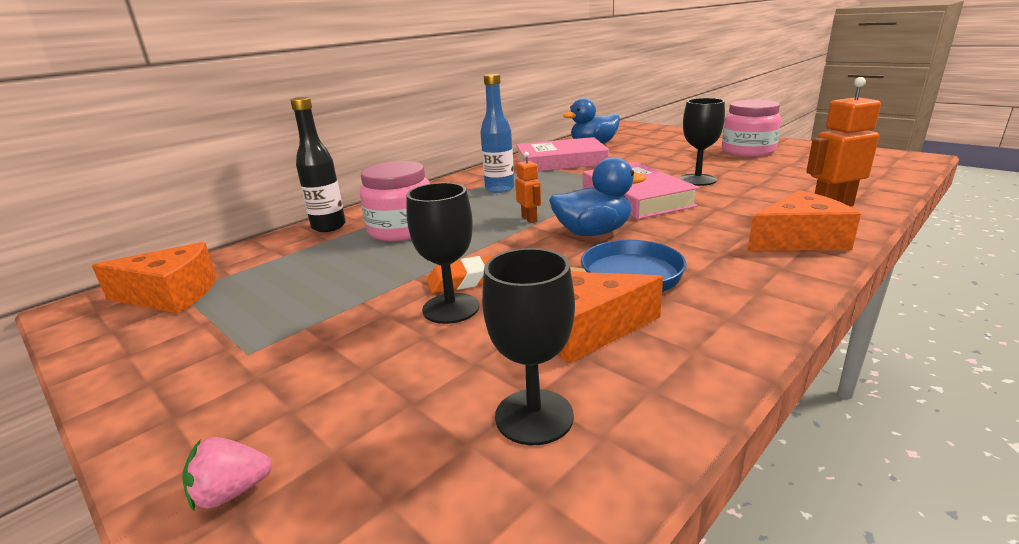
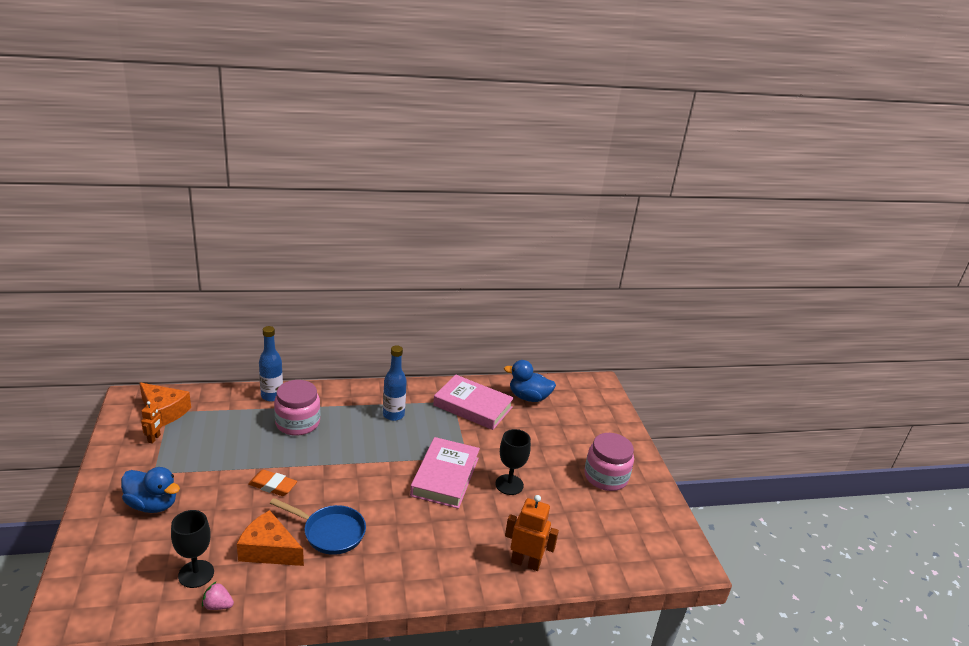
camera: 30 degrees right, 5 degrees up
pink strawberry [182,437,272,511] -> pink strawberry moved to [202,582,234,610]
black bottle [290,97,346,232] -> blue bottle [259,326,283,402]
black goblet [406,183,479,324] -> none
orange robot [515,152,541,223] -> orange robot moved to [141,401,162,444]
blue duck [549,157,646,236] -> blue duck moved to [121,467,180,513]
orange cheese [748,190,861,251] -> none

